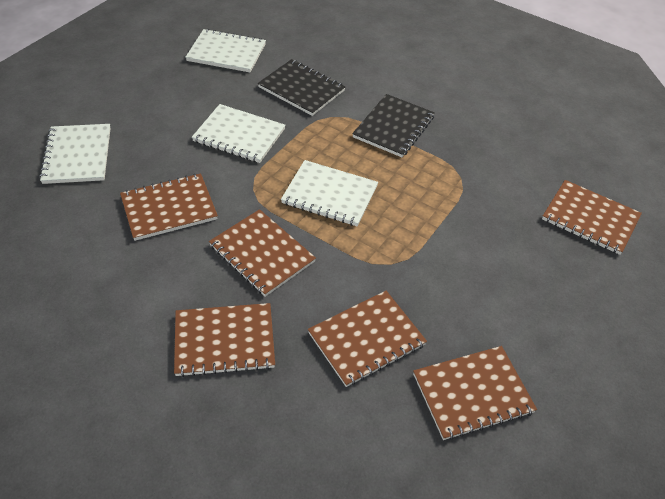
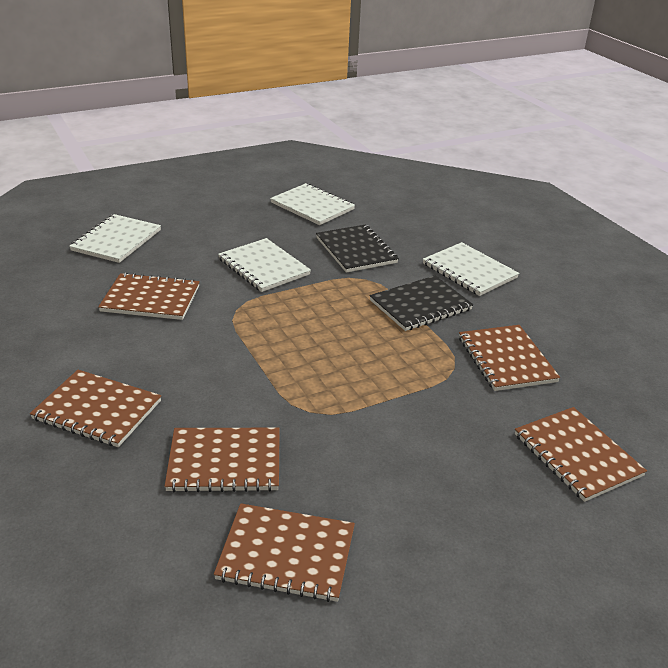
camera: 30 degrees right, 15 degrees down
brown notebook [209,209,316,297] -> brown notebook moved to [459,325,560,391]
white notebook [281,160,378,226] -> white notebook moved to [423,242,519,296]

